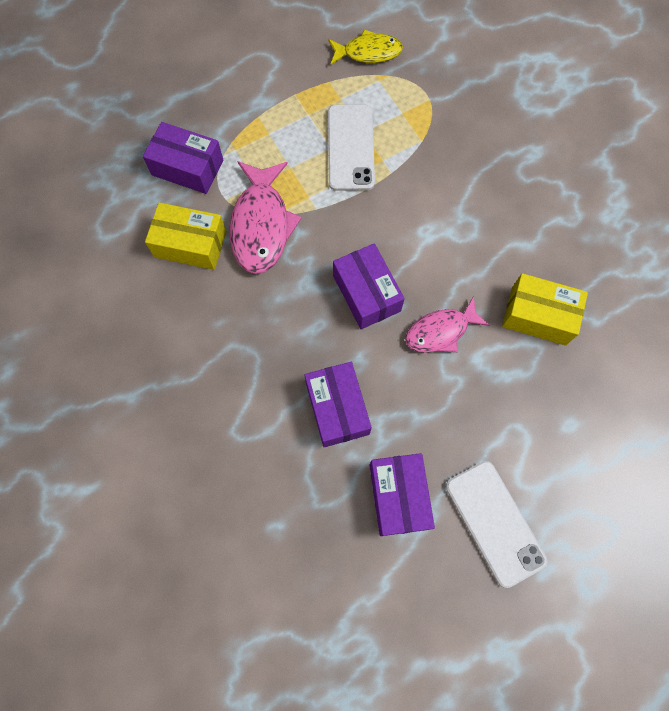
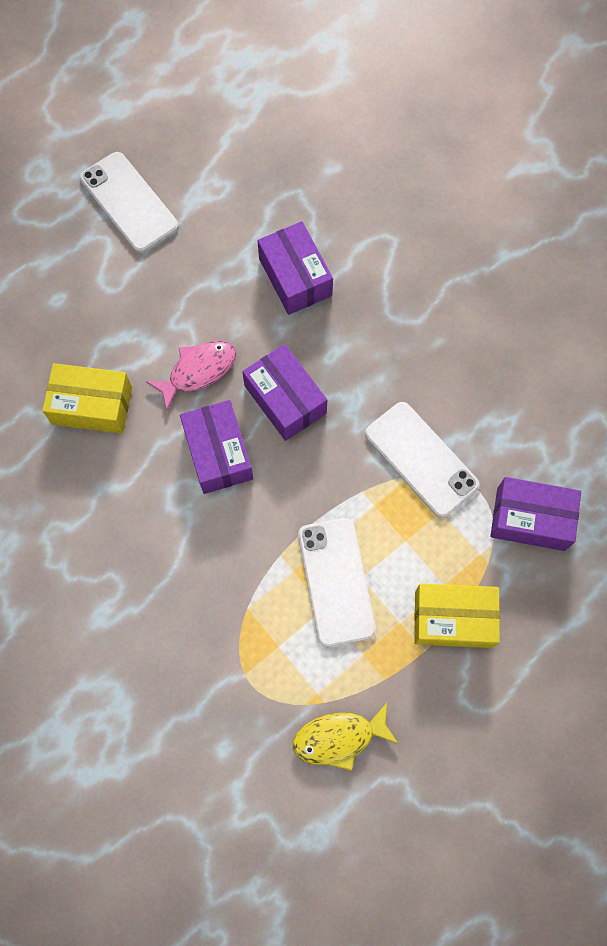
camera: 170 degrees right, 0 degrees up
yellow box [145,202,226,270] -> yellow box moved to [414,583,500,648]
pink fish [229,161,302,274] -> white phone [365,402,480,518]
purple box [369,453,435,536] -> purple box moved to [180,400,253,494]

